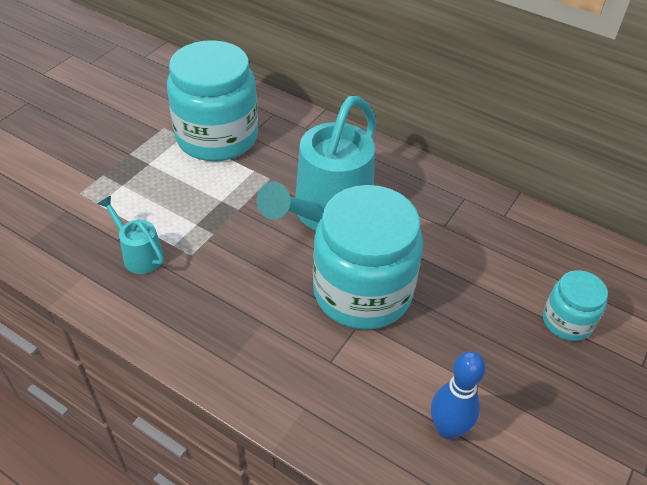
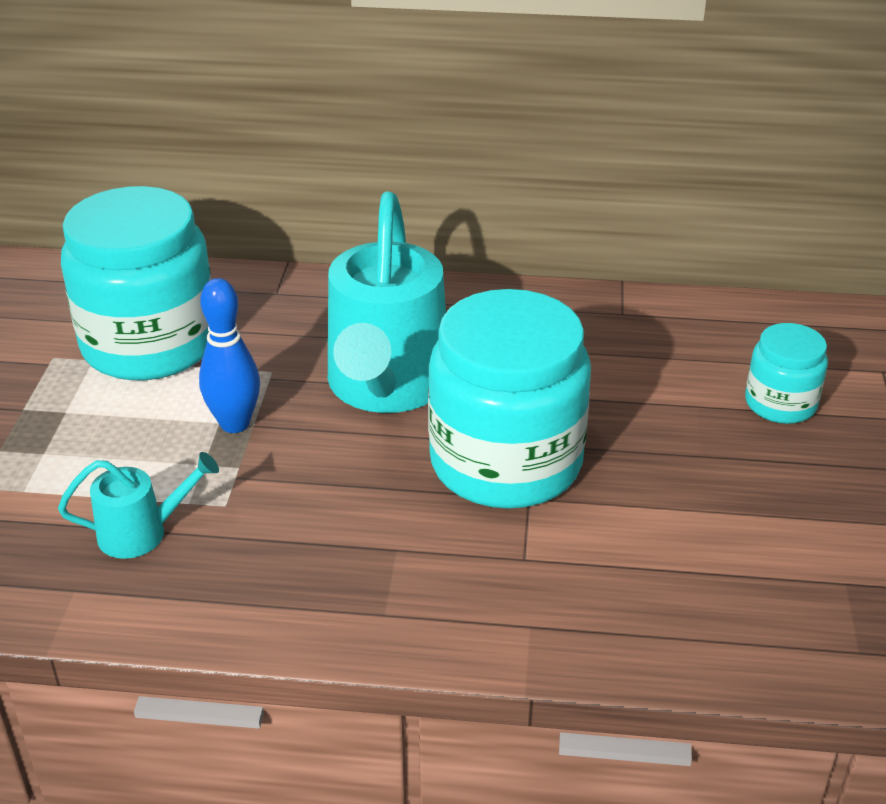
camera: 25 degrees left, 10 degrees down
turquoise watering can [98,196,164,274] -> turquoise watering can turned 150 degrees clockwise [58,452,219,559]
blue bowling pin [431,351,485,440] -> blue bowling pin moved to [199,278,260,433]

